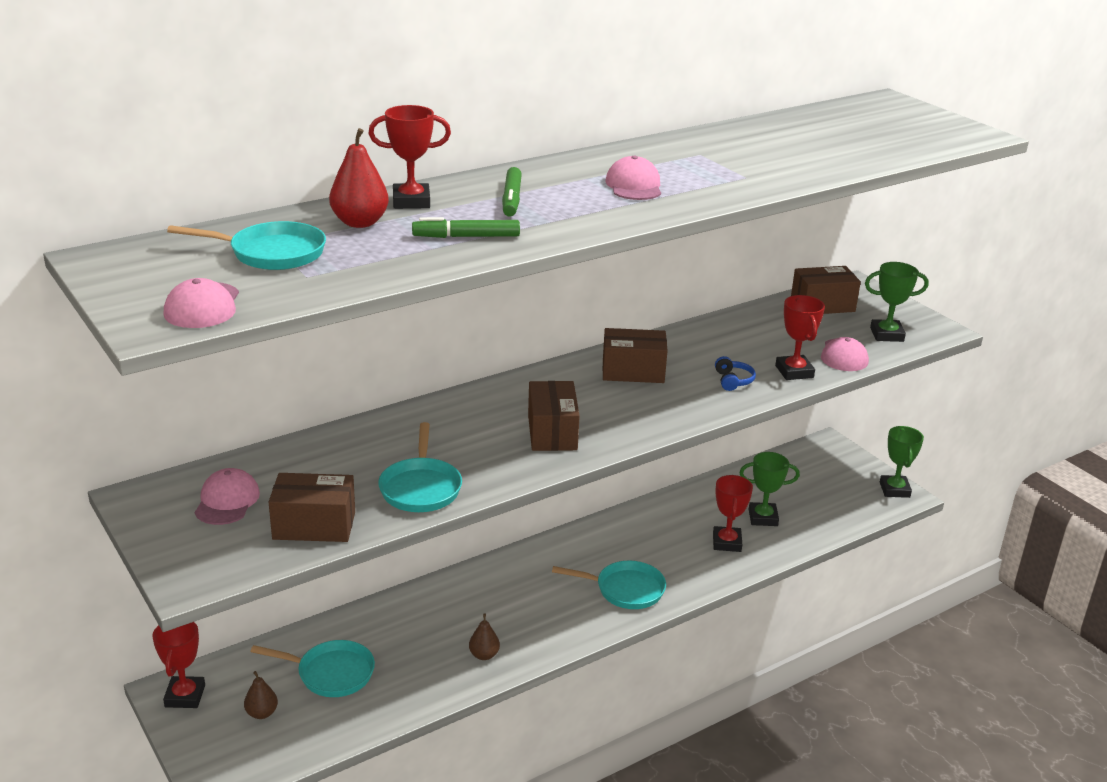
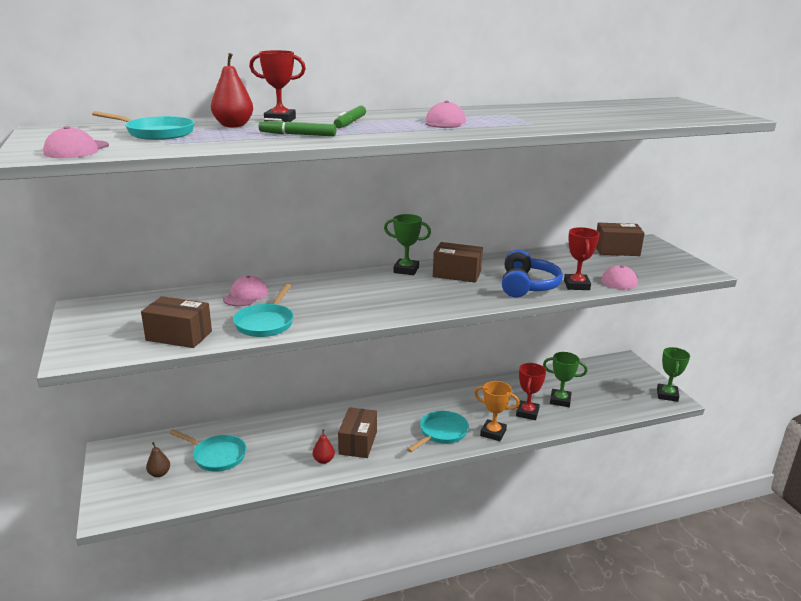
camera: 15 degrees right, 5 degrees down
red trophy [152,622,205,708] -> none
pink cap [195,468,260,525] -> pink cap moved to [223,275,268,306]
brown pear [469,614,500,660] -> red pear [313,429,335,464]
brown box [528,381,580,451] -> brown box moved to [338,407,377,458]
turquoise pan [552,560,666,609] -> turquoise pan turned 75 degrees counterclockwise [407,411,469,453]
blue headphones [715,356,756,391] -> blue headphones [502,250,563,297], size x2.10
green trophy [865,262,929,342] -> green trophy moved to [384,214,431,275]
none -> orange trophy [474,381,520,441]

